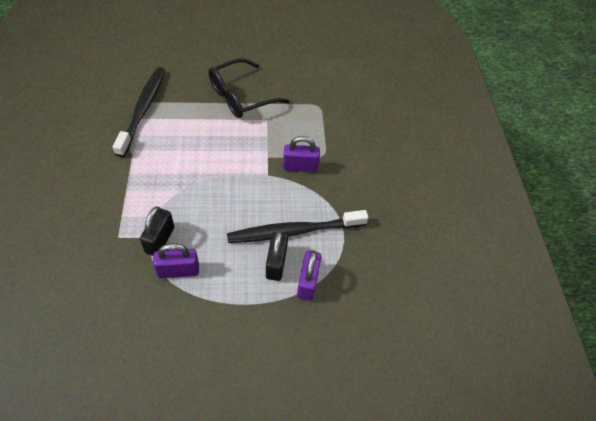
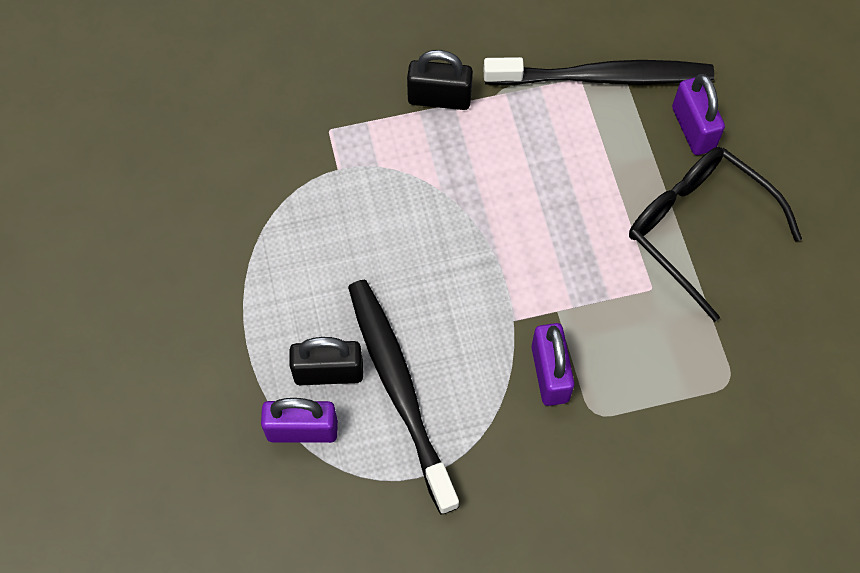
camera: 85 degrees right, 10 degrees up
black padlock [140,207,174,256] -> black padlock moved to [407,50,473,110]
purple padlock [153,243,199,279] -> purple padlock moved to [672,74,725,155]

